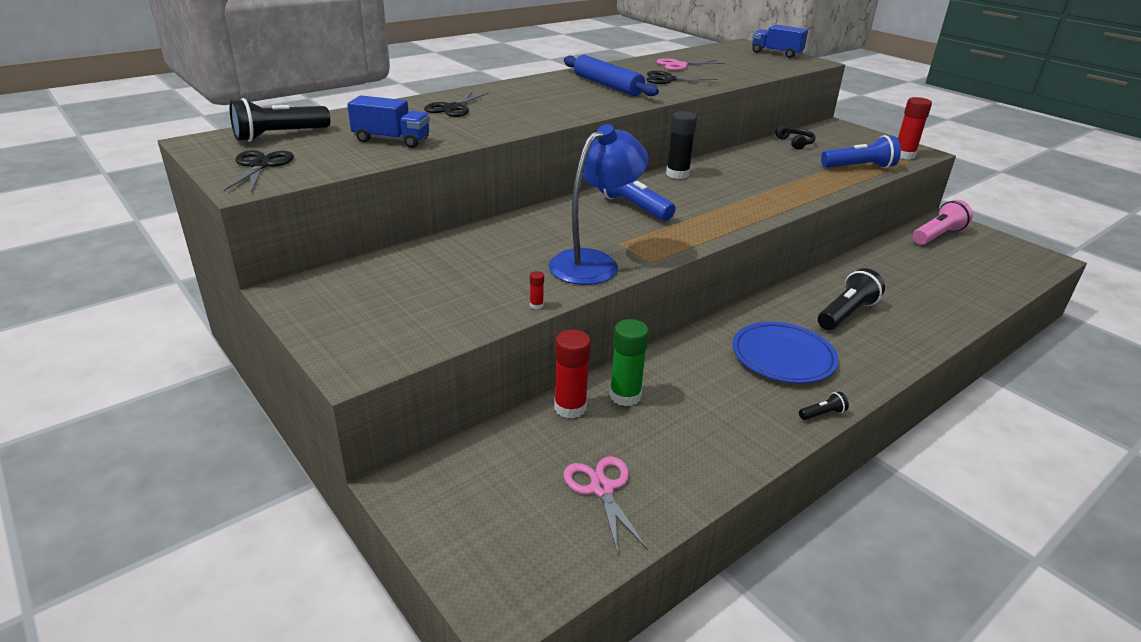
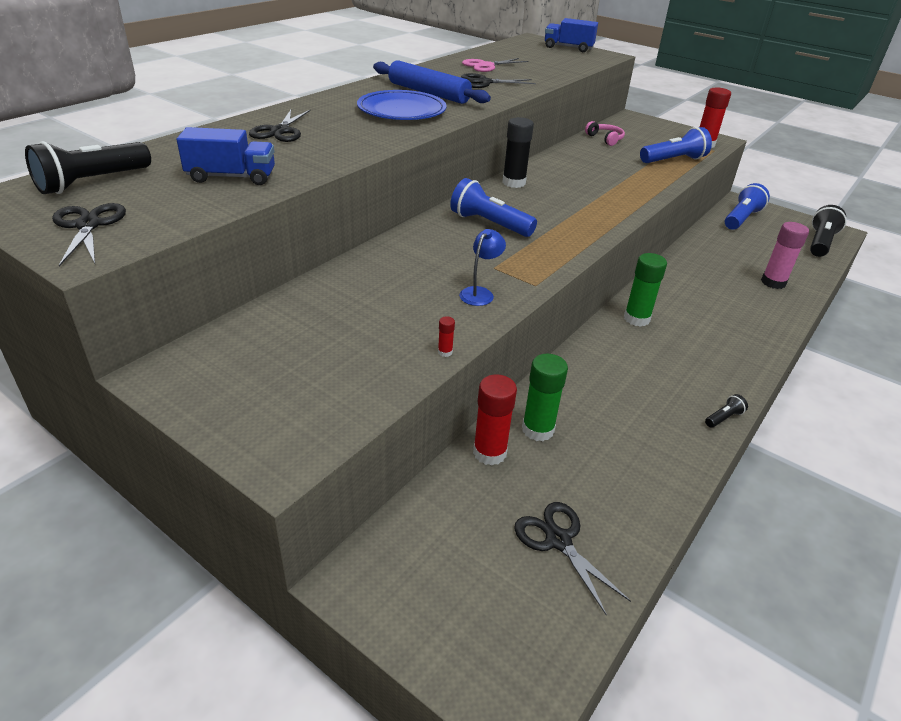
camera: 15 degrees left, 5 degrees up
blue lamp [548,124,649,285] -> blue lamp [459,229,506,306], size x0.47
pink scissors [564,456,648,554] -> black scissors [514,502,631,616]
blue plate [732,322,838,383] -> blue plate moved to [357,90,447,120]
black headphones [775,125,816,150] -> pink headphones [585,121,625,146]
black flashlight [818,268,885,330] -> black flashlight moved to [810,205,847,257]
pink flashlight [913,200,973,245] -> blue flashlight [725,183,770,230]
none -> green glue stick [624,253,667,327]
none -> pink glue stick [761,222,809,289]

